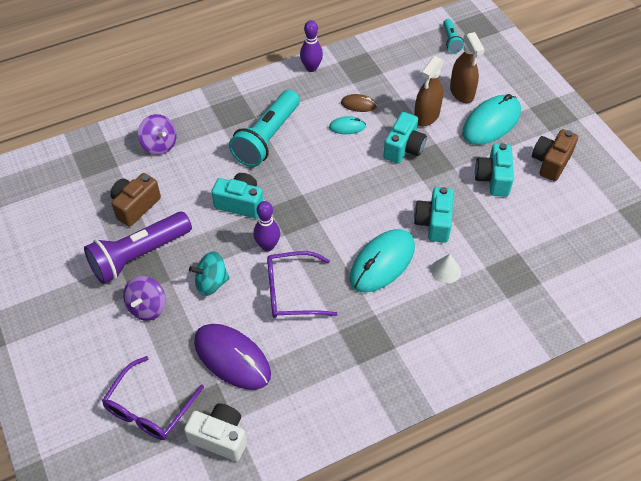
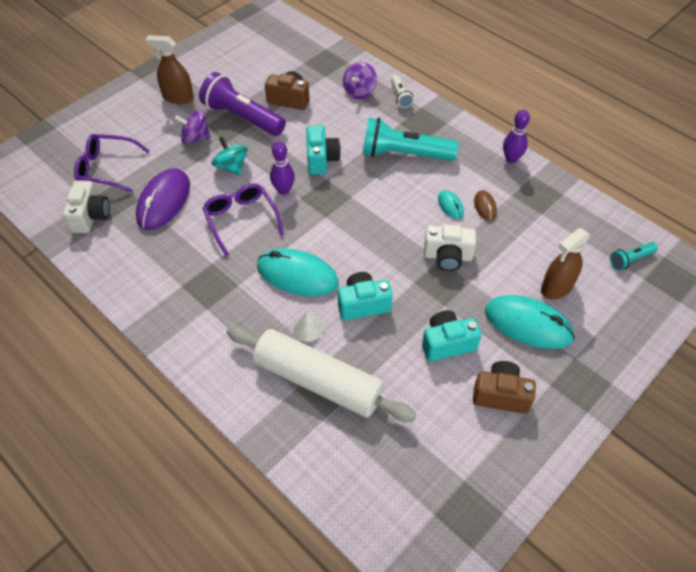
camera: 70 degrees right, 0 degrees up
turquoise camera [383,112,427,164] -> white camera [424,224,476,271]
brown spray bottle [414,56,444,126] -> brown spray bottle moved to [146,35,194,104]
none -> white rolling pin [227,326,416,422]
none -> white flashlight [391,75,414,108]

